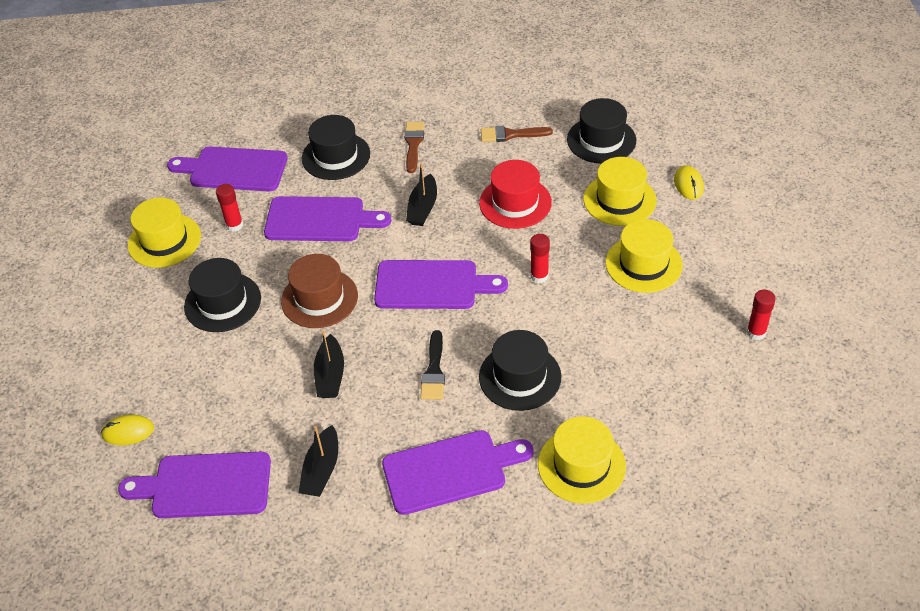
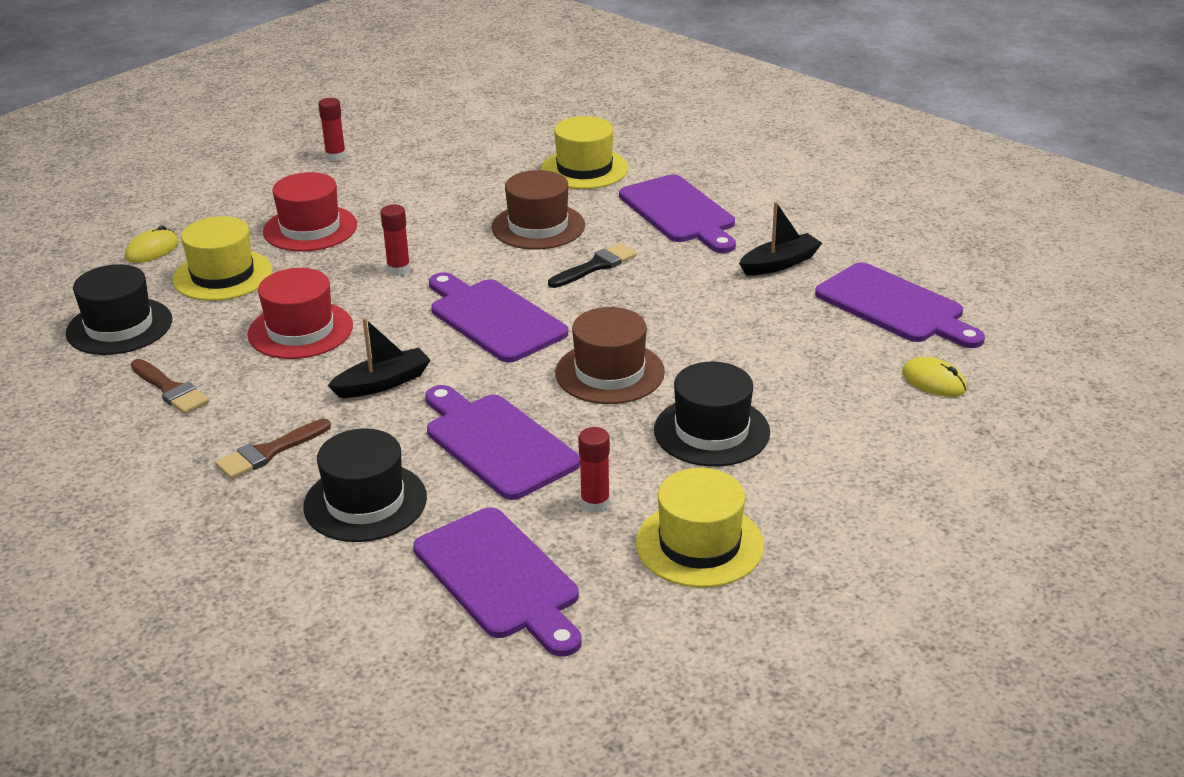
camera: 135 degrees left, 15 degrees down
black boat [314,331,344,398] -> none
purple cutting board [382,430,534,515] -> purple cutting board turned 150 degrees counterclockwise [619,174,736,253]
black hat [479,330,561,411] -> brown hat [492,170,585,250]
yellow hat [605,219,683,293] -> red hat [263,172,357,251]

